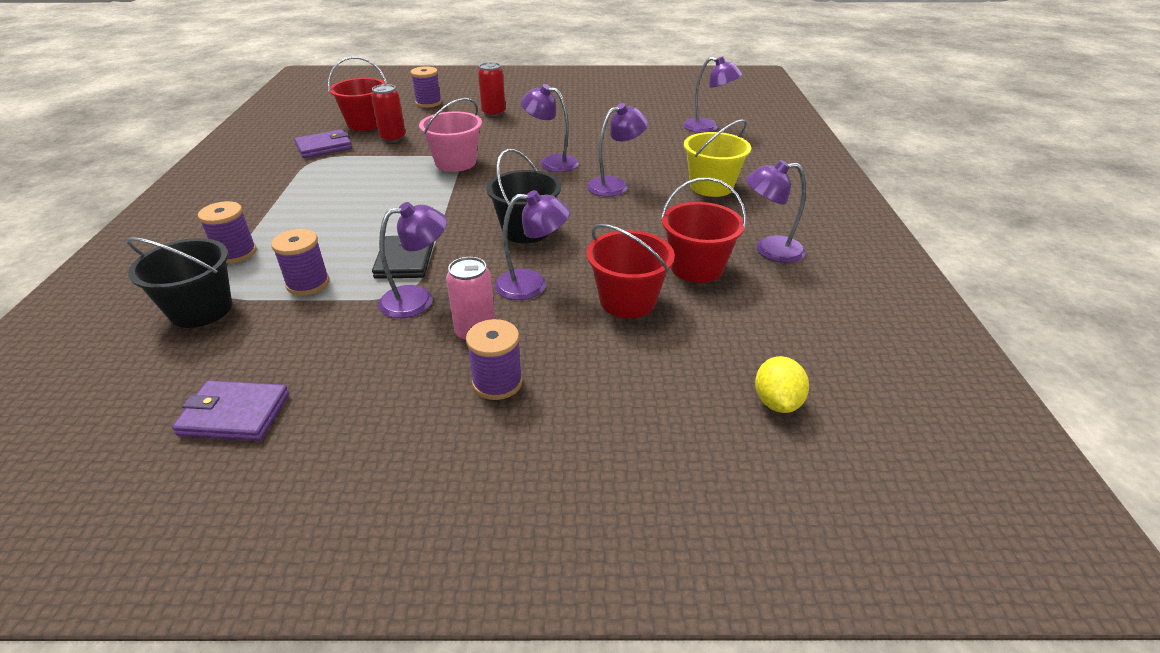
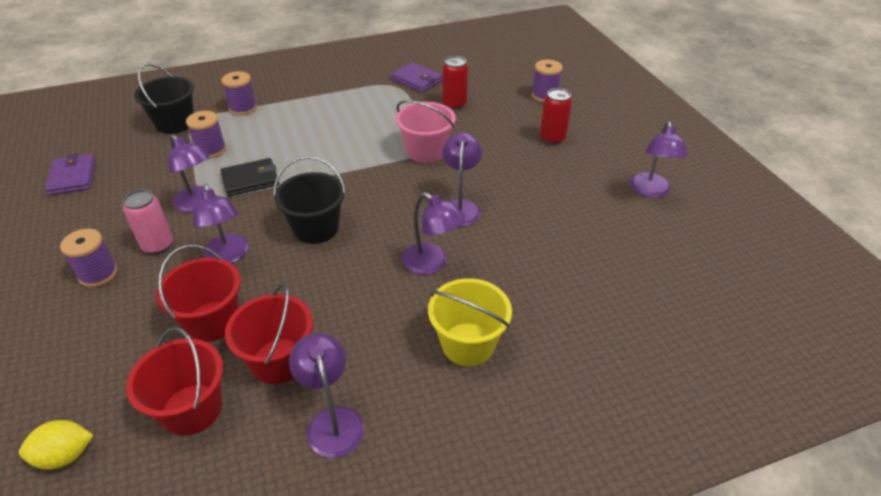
camera: 70 degrees right, 5 degrees up
red bucket [328,57,387,131] -> red bucket moved to [126,327,223,436]
purple lamp [683,57,743,133] -> purple lamp moved to [630,121,688,198]

